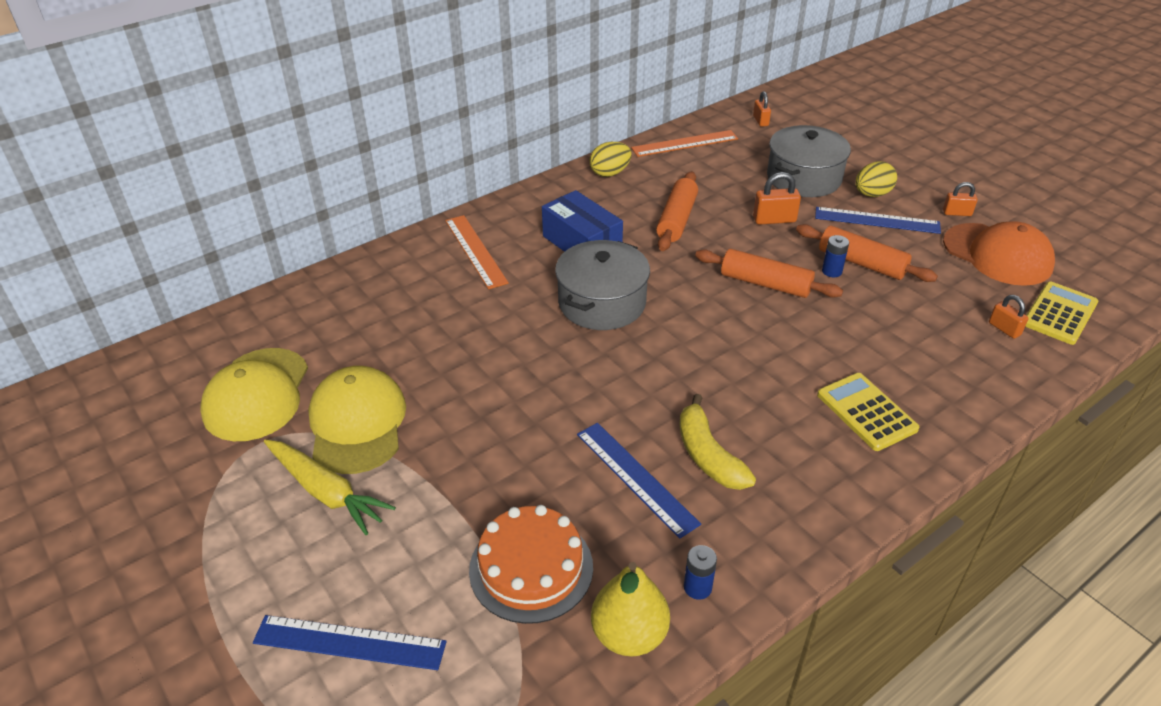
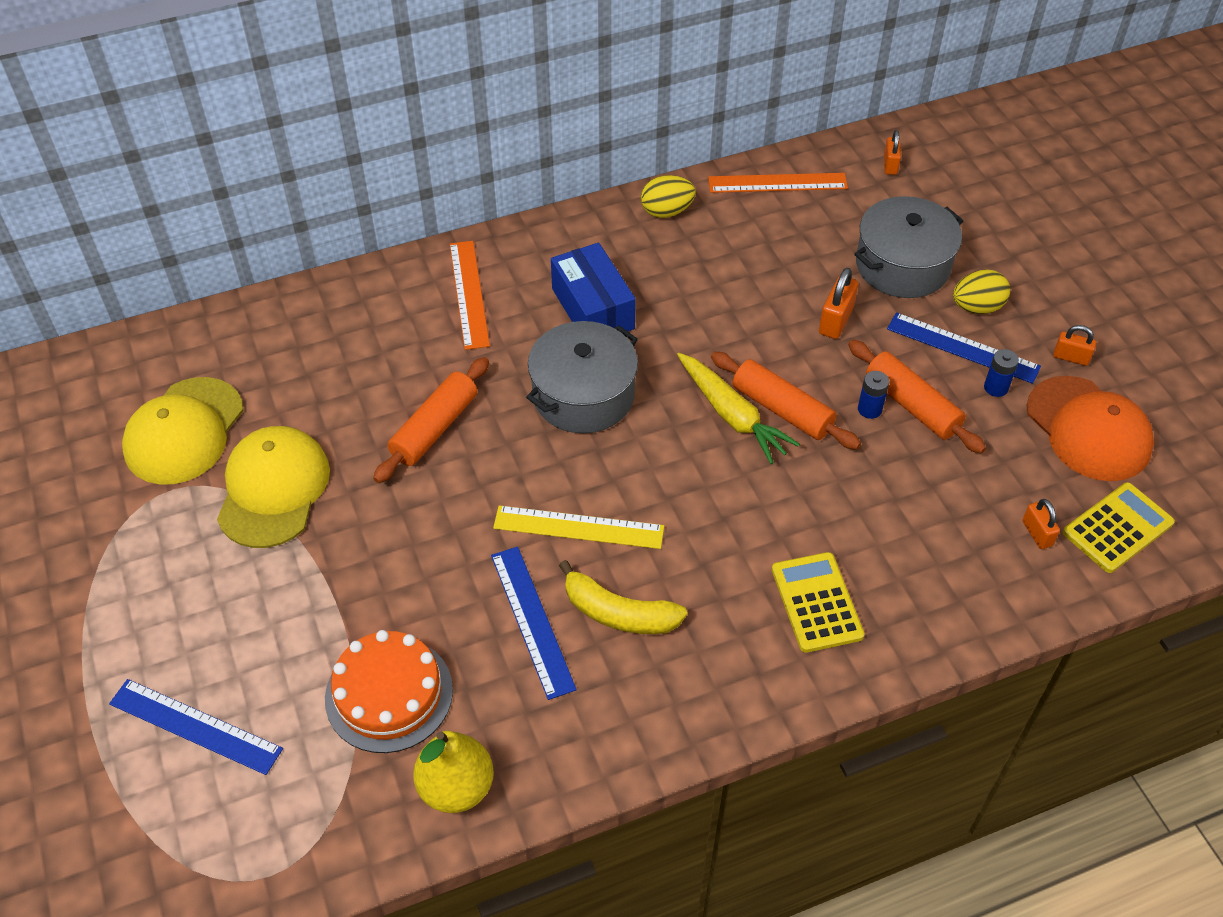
camera: 15 degrees right, 10 degrees up
yellow carrot [264,439,396,535] -> yellow carrot moved to [677,353,800,464]
orange rolling pin [656,171,698,251] -> orange rolling pin moved to [373,357,489,483]
yellow banana [680,394,756,490] -> yellow banana turned 60 degrees counterclockwise [559,560,687,634]
blue battery [684,545,717,600] -> blue battery moved to [984,349,1019,397]
orange padlock [753,172,801,225] -> orange padlock turned 75 degrees counterclockwise [819,268,858,339]
none -> yellow ruler [493,505,664,549]

